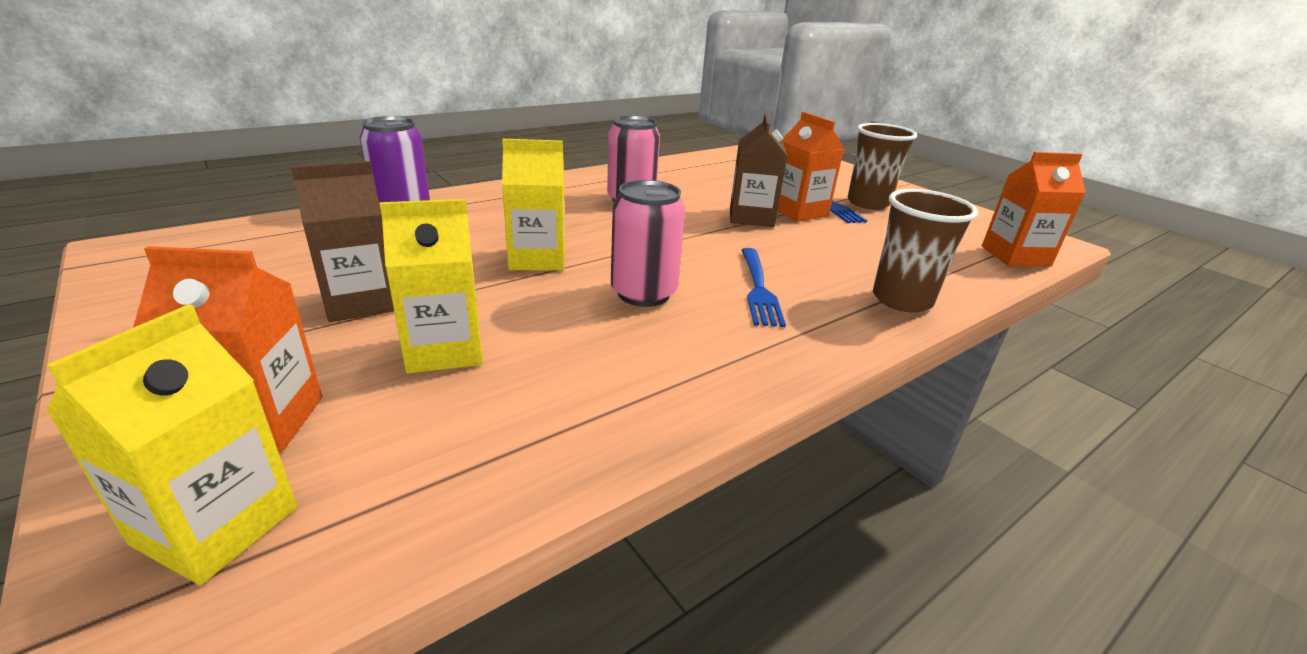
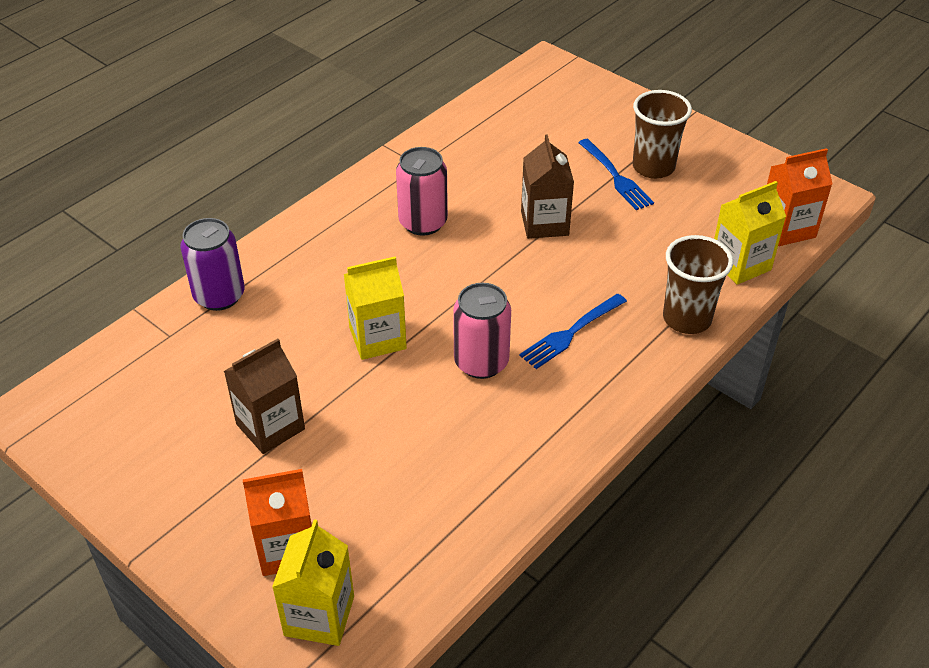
camera: 10 degrees left, 15 degrees up
yellow carton [380,199,483,374] -> yellow carton moved to [714,181,786,285]
blue fork [742,248,786,327] -> blue fork turned 60 degrees clockwise [520,294,627,369]
orange carton [778,112,844,222] -> none

